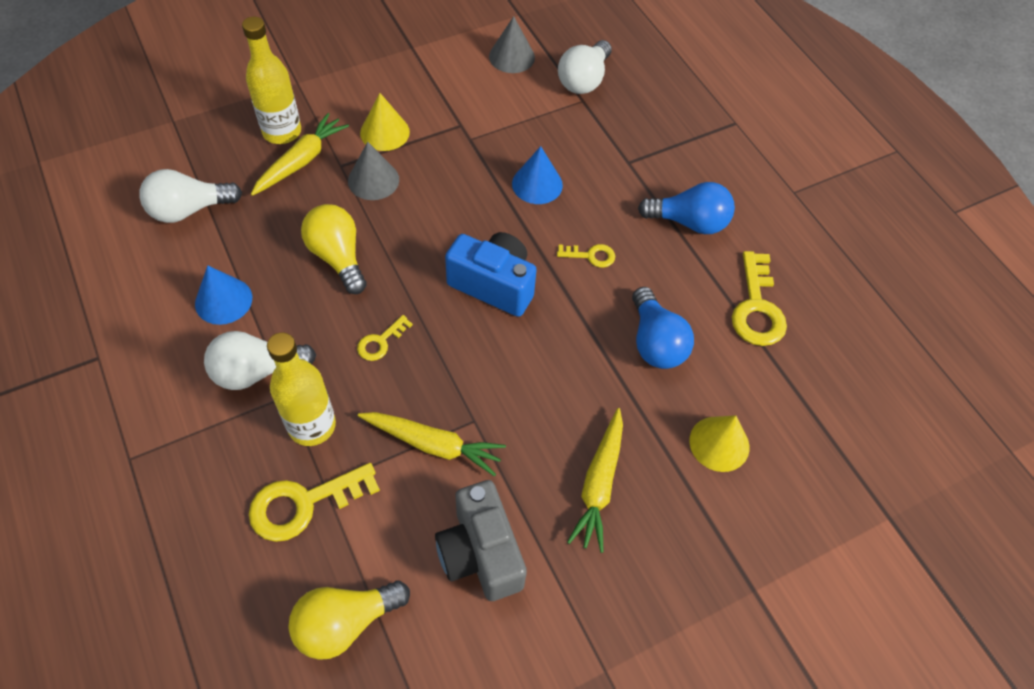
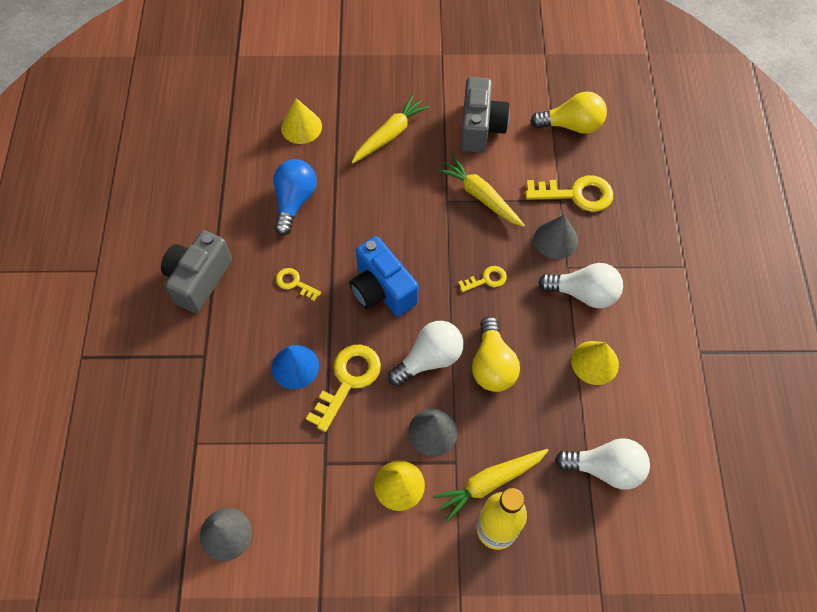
camera: 150 degrees left, 5 degrees up
blue cone [195,266,252,325] -> yellow cone [571,341,619,385]
yellow bottle [267,332,336,446] -> grey cone [534,215,578,259]
white light bulb [558,40,612,94] -> white light bulb moved to [388,321,464,386]
blue light bulb [638,182,735,234] -> grey camera [161,230,232,313]
yellow key [732,251,787,346] -> yellow key moved to [306,344,381,432]

